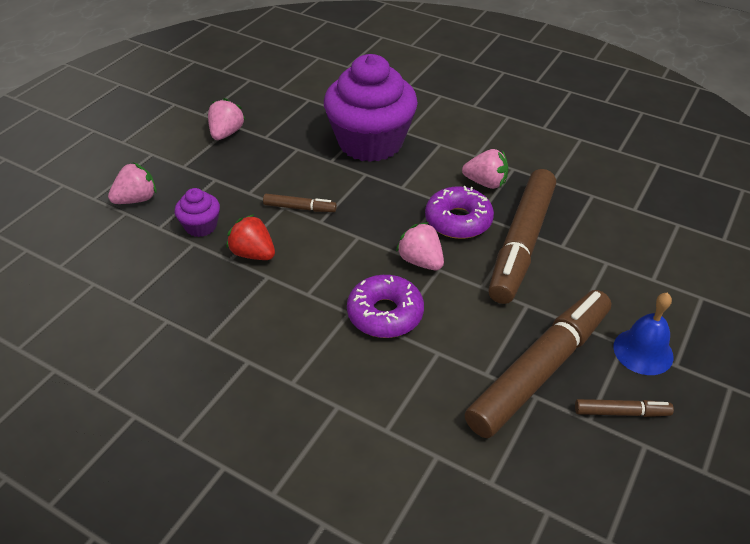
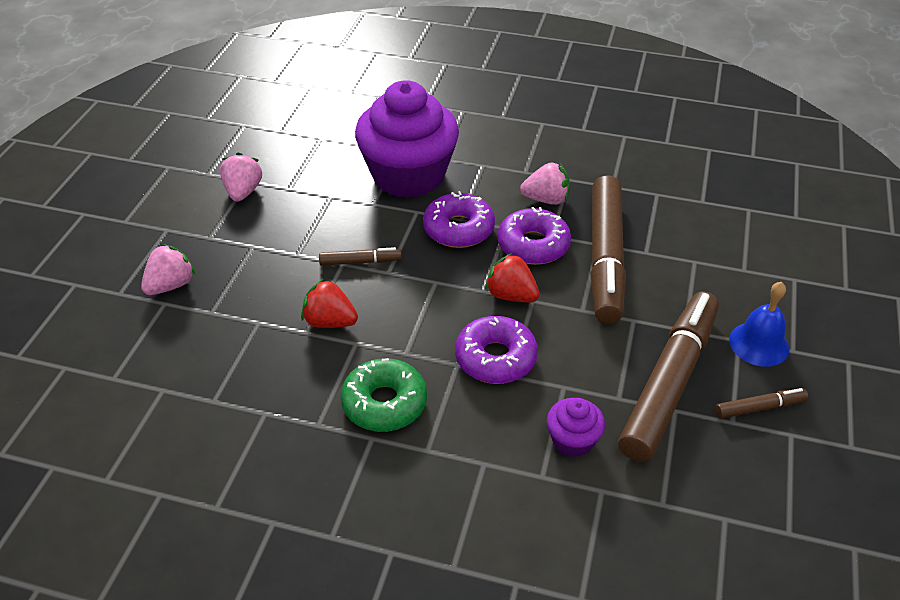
camera: 15 degrees left, 0 degrees up
purple cupcake [175,188,220,237] -> purple cupcake moved to [547,398,605,457]
pink strawberry [396,222,444,270] -> red strawberry [485,253,540,303]
none -> green donut [340,358,427,432]
none -> purple donut [423,191,495,248]

